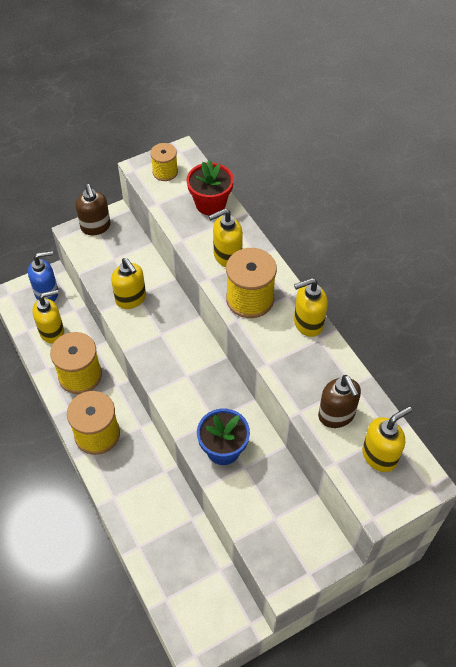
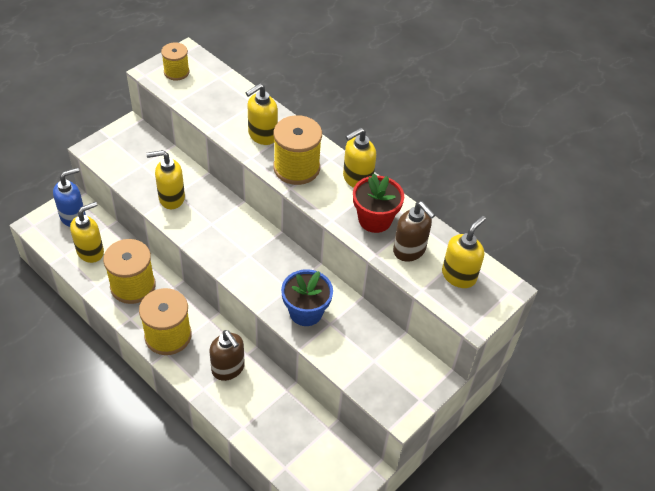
camera: 20 degrees left, 5 degrees down
brown soap dispenser [75,184,111,235] -> brown soap dispenser moved to [209,330,245,381]
yellow soap dispenser [111,258,146,309] -> yellow soap dispenser turned 135 degrees clockwise [146,150,185,209]
red flower pot [186,160,234,215] -> red flower pot moved to [353,173,404,233]

